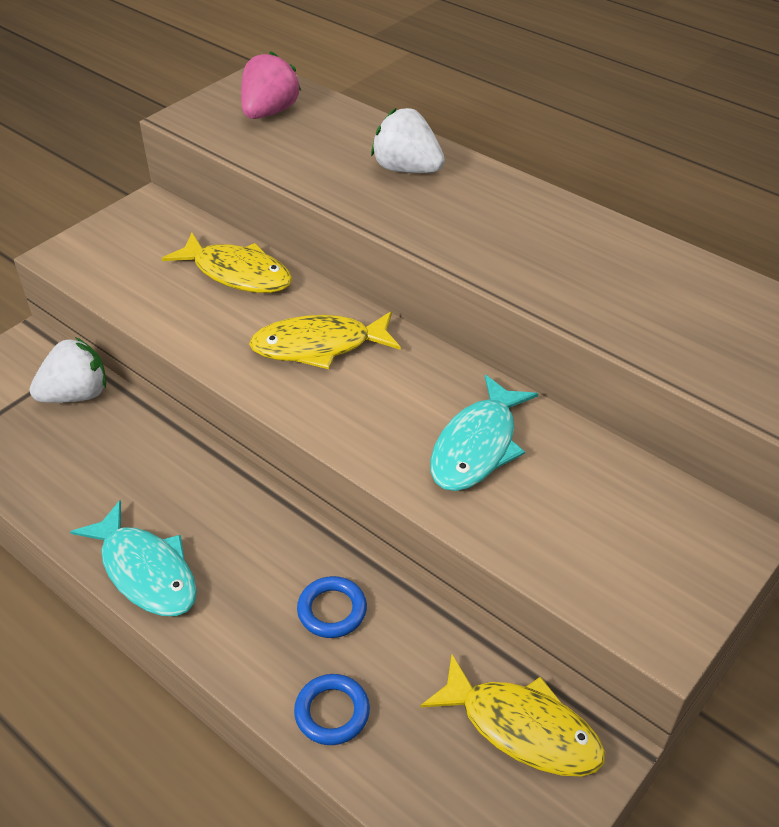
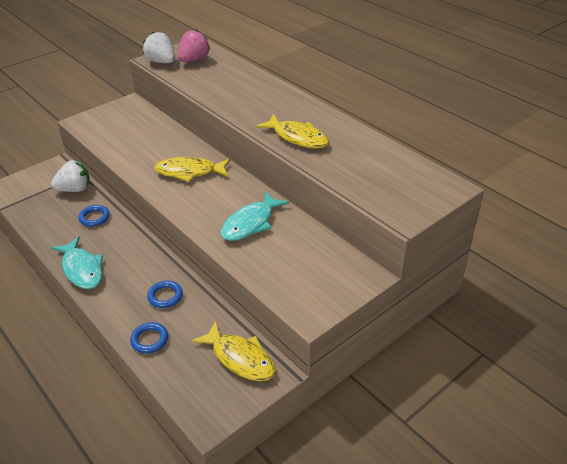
camera: 10 degrees right, 5 degrees down
yellow fish [162,233,292,293] -> yellow fish moved to [256,114,329,148]
white strawberry [371,108,445,173] -> white strawberry moved to [143,31,175,63]
none -> blue ring [78,205,110,227]

